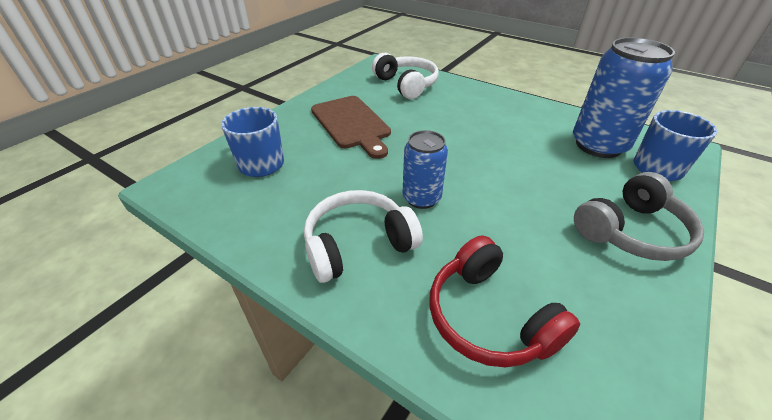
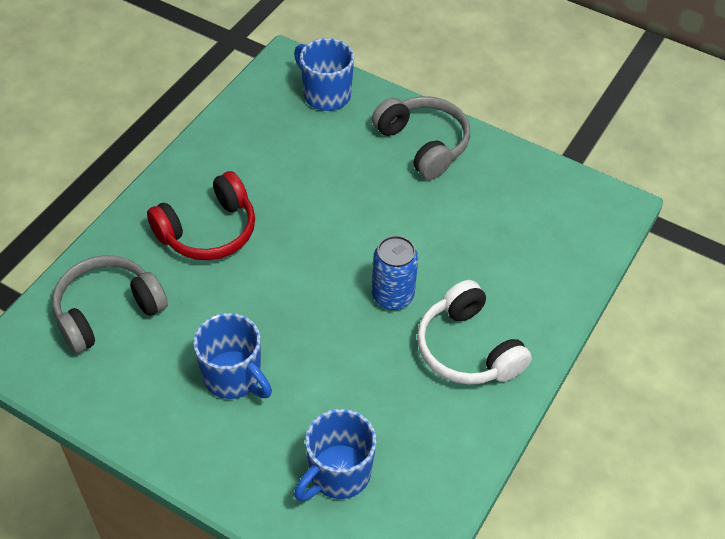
camera: 95 degrees left, 10 degrees up
brown cutting board [311,96,391,159] -> blue mug [193,313,272,399]
white headphones [372,53,439,99] -> grey headphones [52,255,168,354]
red headphones [429,235,580,368] -> red headphones moved to [147,171,255,260]
blue can [573,37,675,158] -> none

